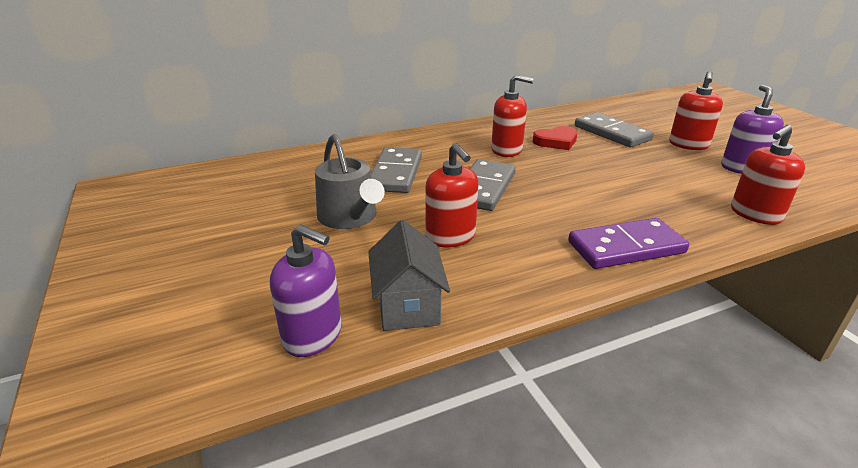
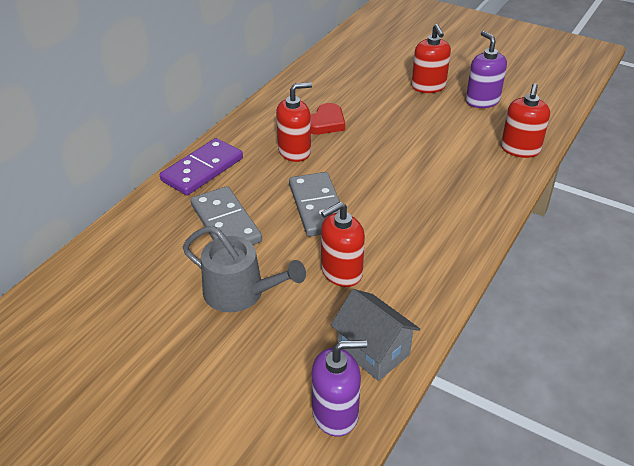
camera: 35 degrees left, 10 degrees up
red soap dispenser [425,143,479,247] -> red soap dispenser turned 120 degrees clockwise [321,202,365,287]
purple domino [568,218,689,269] -> purple domino moved to [160,138,243,195]
grey domino [575,112,654,147] -> none

